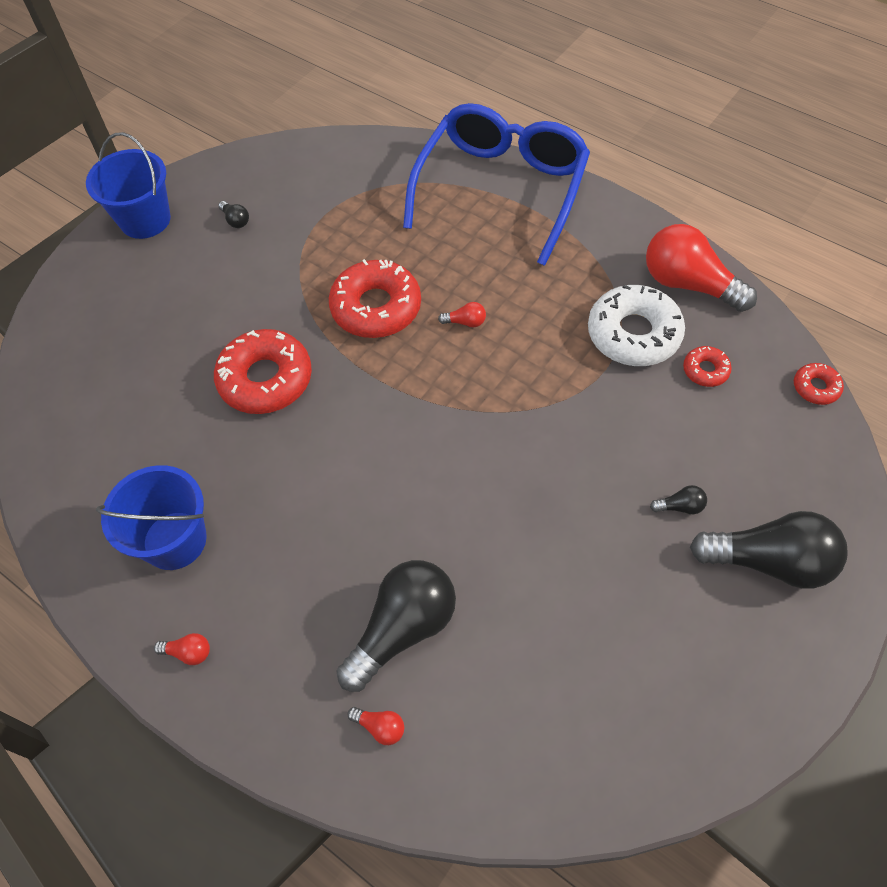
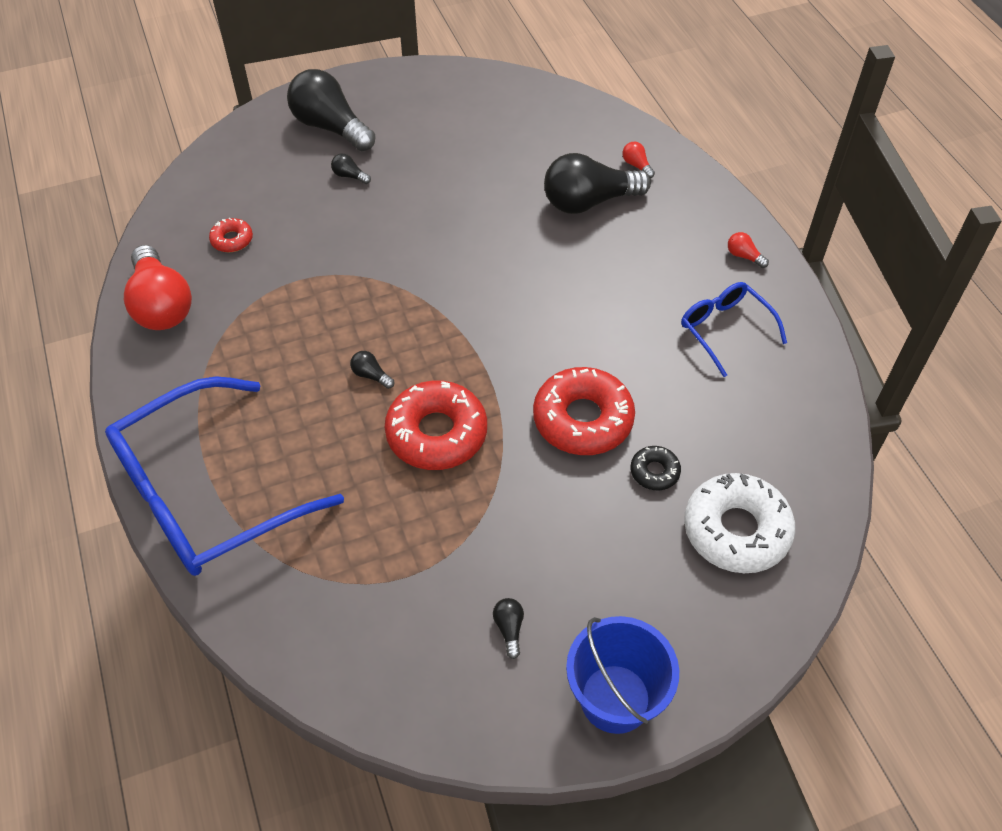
camera: 150 degrees left, 5 degrees down
blue bucket [96,465,207,570] -> blue glasses [681,282,787,377]
red light bulb [438,302,486,328] -> black light bulb [350,351,394,389]
white donut [588,285,685,366] -> white donut moved to [684,473,795,573]
red donut [794,363,844,405] -> none
none -> black donut [631,446,681,491]

